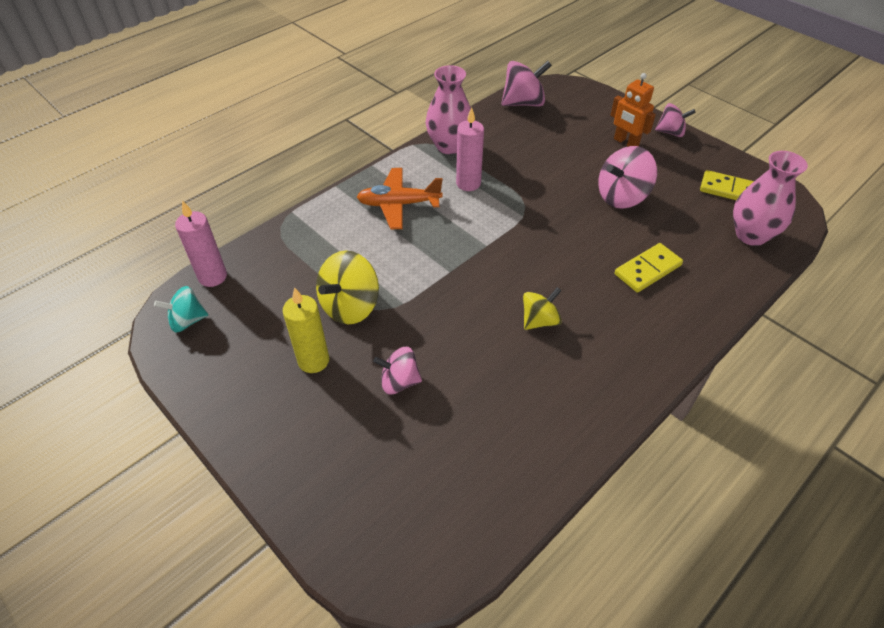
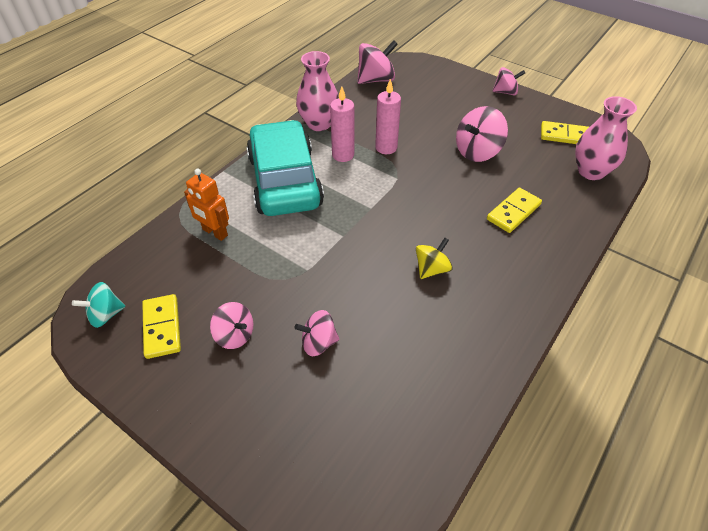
camera: 10 degrees left, 0 degrees up
pink candle [175,200,227,287] -> pink candle moved to [375,79,401,154]
yellow candle [283,287,329,373] -> pink spinning top [210,302,253,349]
yellow spinning top [316,250,379,324] -> none
orange plane [357,168,443,229] -> turquoise car [247,120,324,216]
orange robot [611,73,656,147] -> orange robot moved to [184,169,229,241]
none -> yellow domino [142,294,181,359]

